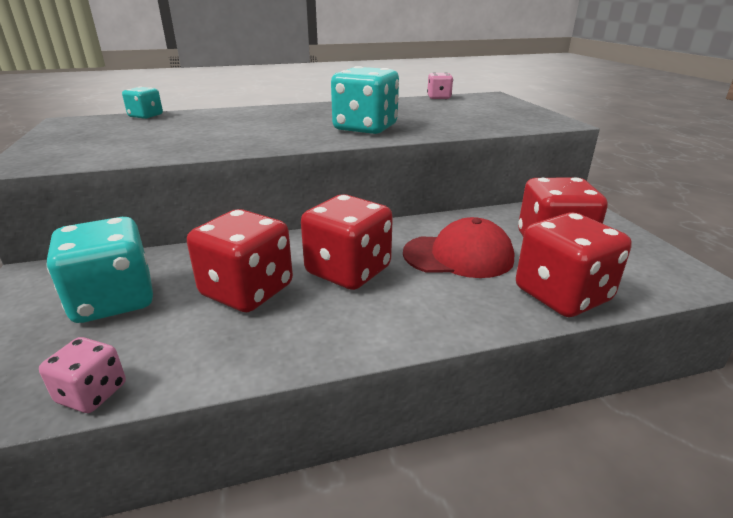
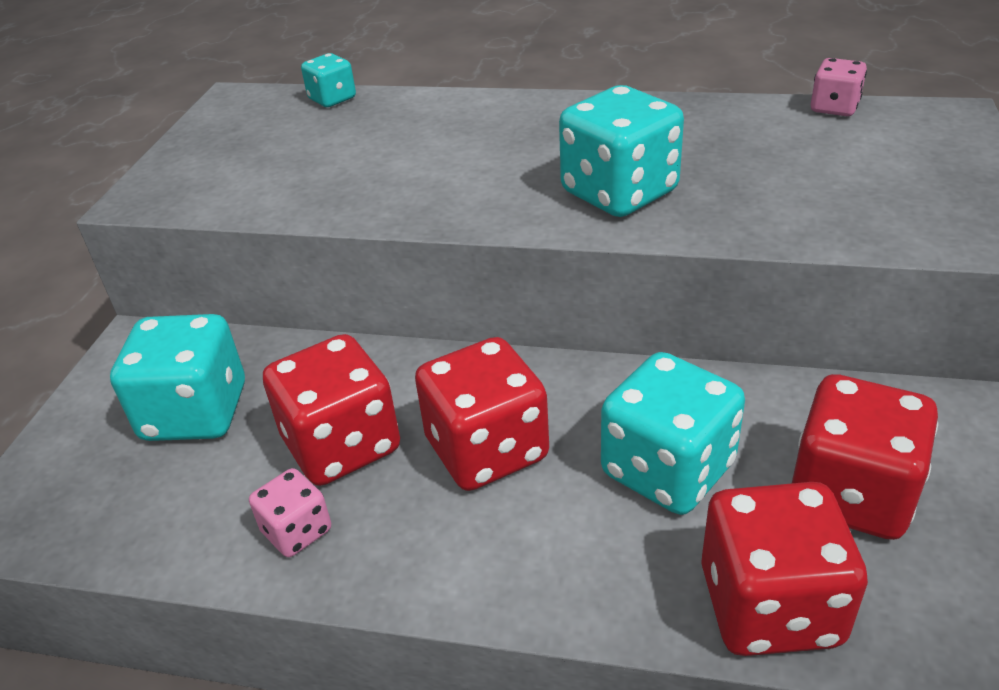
camera: 30 degrees right, 10 degrees up
pink dice [39,337,126,413] -> pink dice moved to [249,468,331,557]
red cap [403,217,514,278] -> turquoise dice [601,352,745,515]

